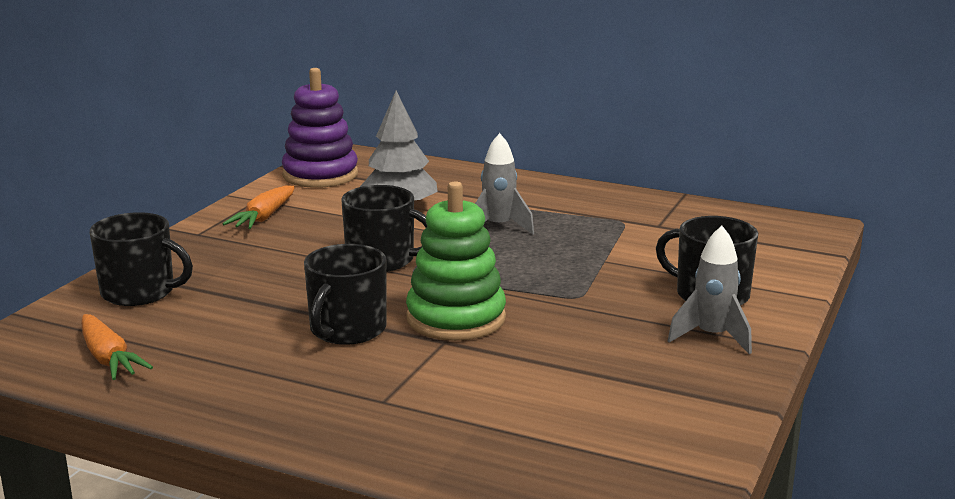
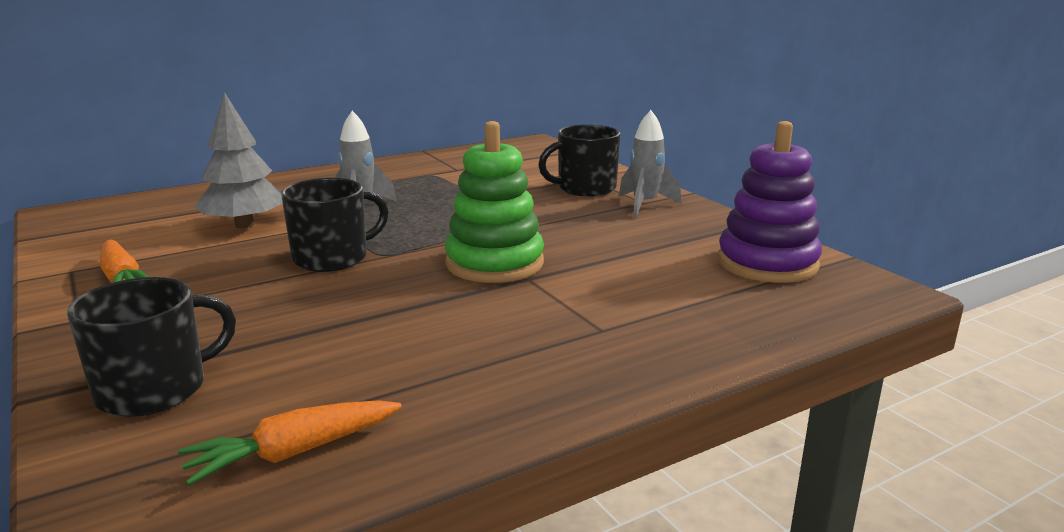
camera: 55 degrees left, 0 degrees up
orange carrot [81,314,153,380] -> orange carrot turned 150 degrees clockwise [178,400,402,485]
purple stacking toy [282,68,358,188] -> purple stacking toy moved to [718,121,822,283]
black mug [304,244,387,345] -> none

